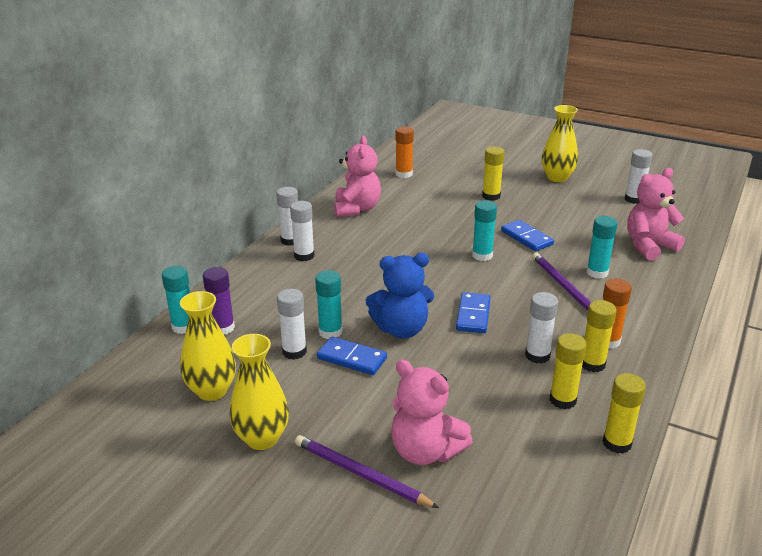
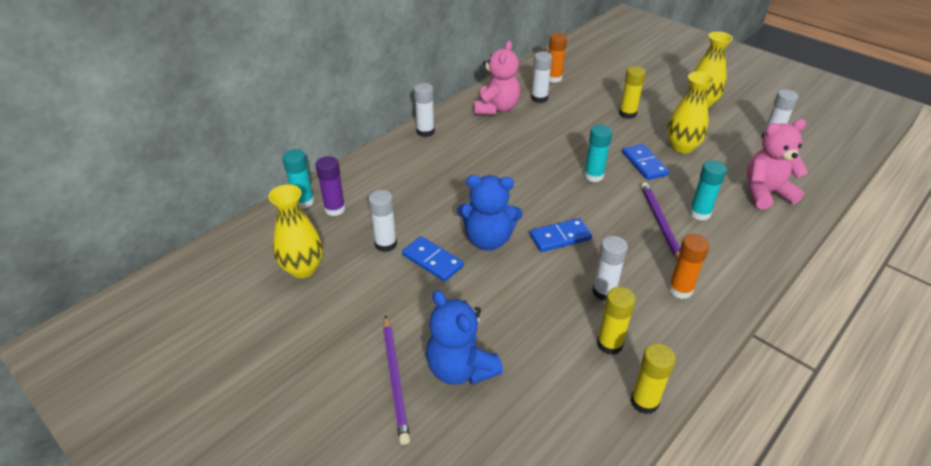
camera: 15 degrees right, 10 degrees up
yellow vase [229,334,289,450] -> yellow vase moved to [667,72,715,154]
white glue stick [290,201,315,261] -> white glue stick moved to [531,52,552,103]
purple pencil [295,435,439,508] -> purple pencil turned 150 degrees counterclockwise [383,315,410,445]
turquoise glue stick [315,270,343,339] -> none
pink teddy bear [391,360,472,465] -> blue teddy bear [426,290,503,385]
blue domino [456,292,491,333] -> blue domino turned 45 degrees clockwise [530,218,592,252]
yellow glue stick [582,300,617,372] -> none

